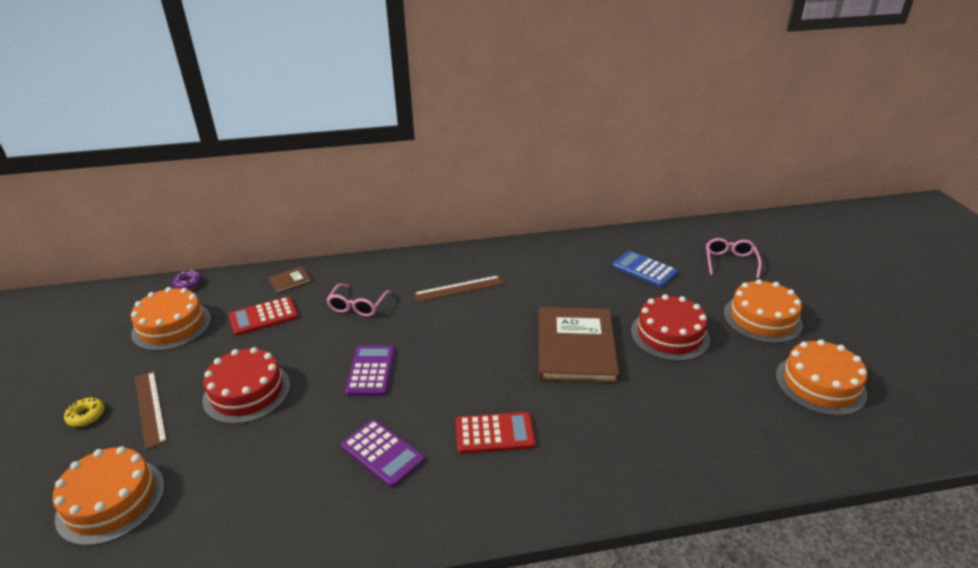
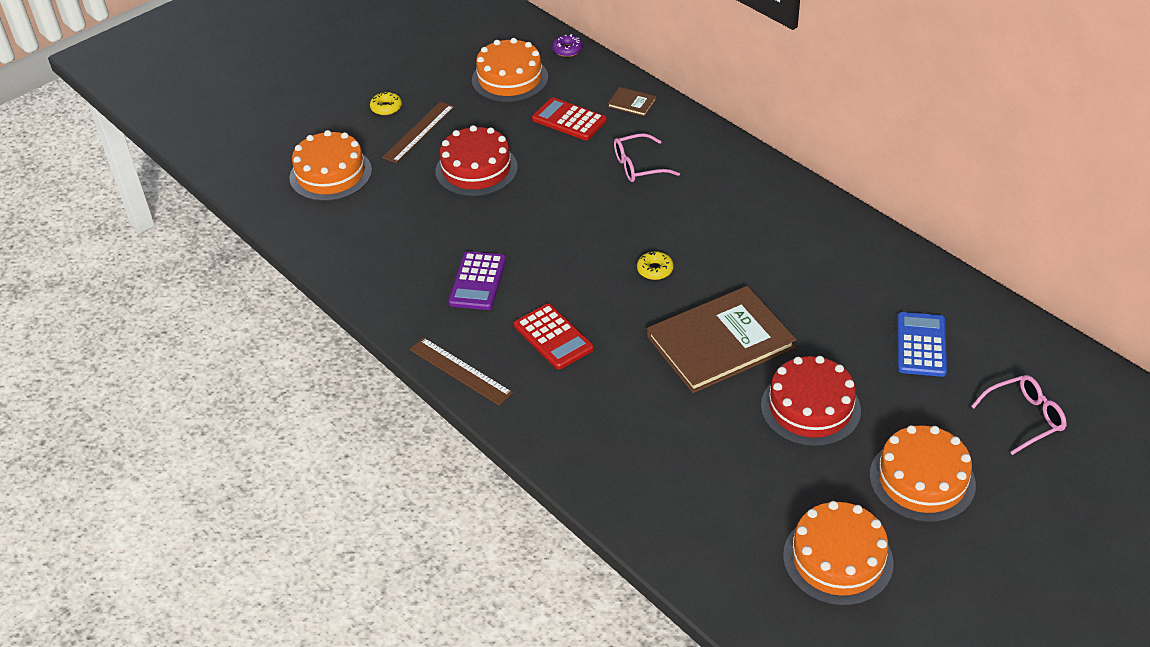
camera: 60 degrees right, 10 degrees up
purple calculator [345,345,395,396] -> none
brown ruler [414,275,504,302] -> brown ruler moved to [410,338,513,405]
none -> yellow donut [637,251,674,280]

